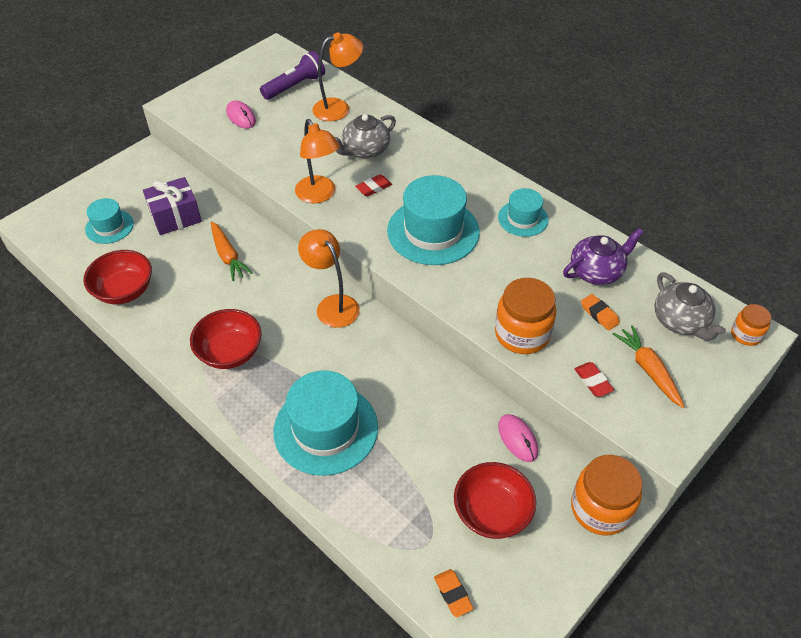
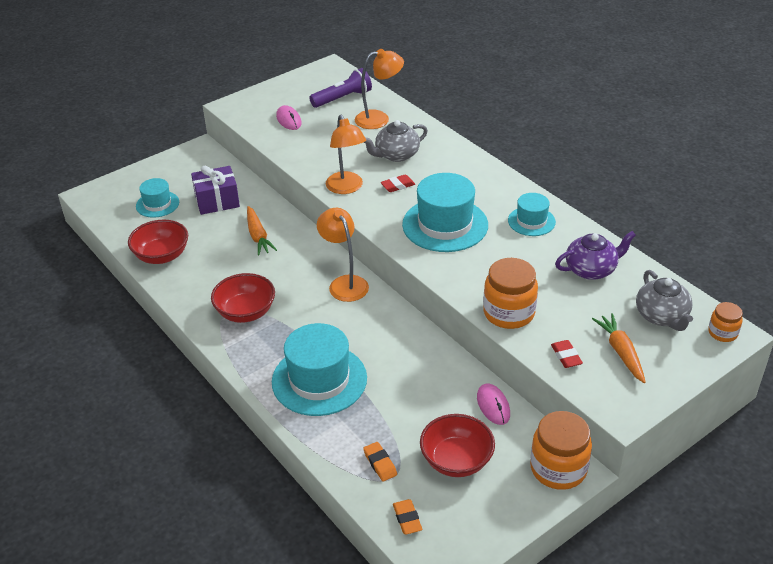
camera: 10 degrees right, 10 degrees down
orange eraser [581,294,620,331] -> orange eraser moved to [363,442,397,481]

